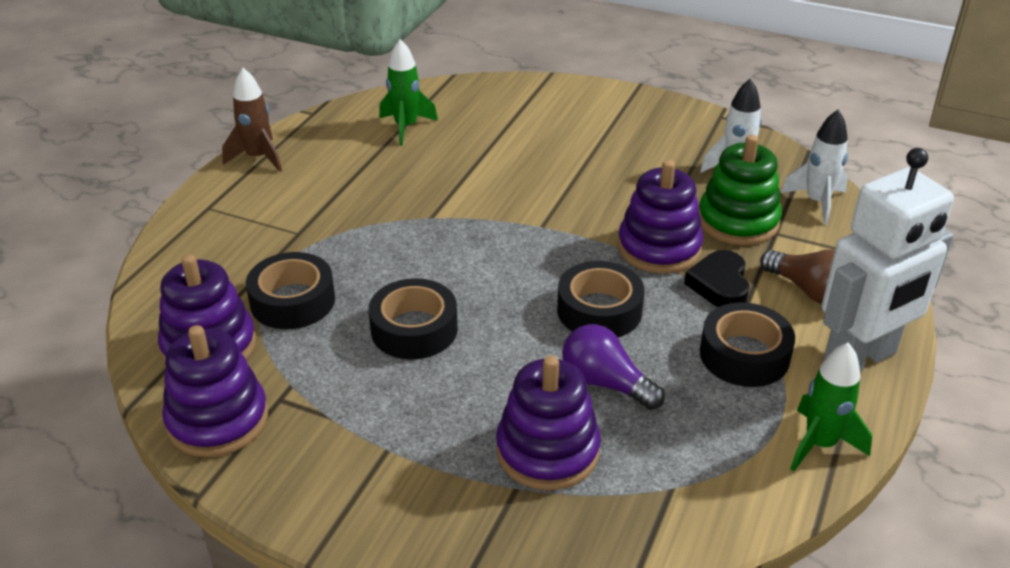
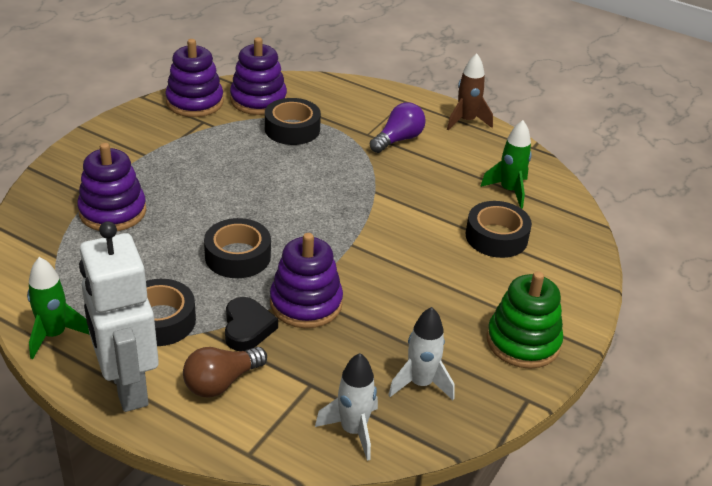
camera: 95 degrees right, 0 degrees up
black tape [369,278,458,360] -> black tape moved to [466,201,532,258]
purple light bulb [562,324,665,410] -> purple light bulb moved to [370,102,426,153]
black heart [684,250,749,307] -> black heart turned 75 degrees clockwise [225,297,278,351]
green stacking toy [698,135,782,245] -> green stacking toy moved to [487,271,563,369]

